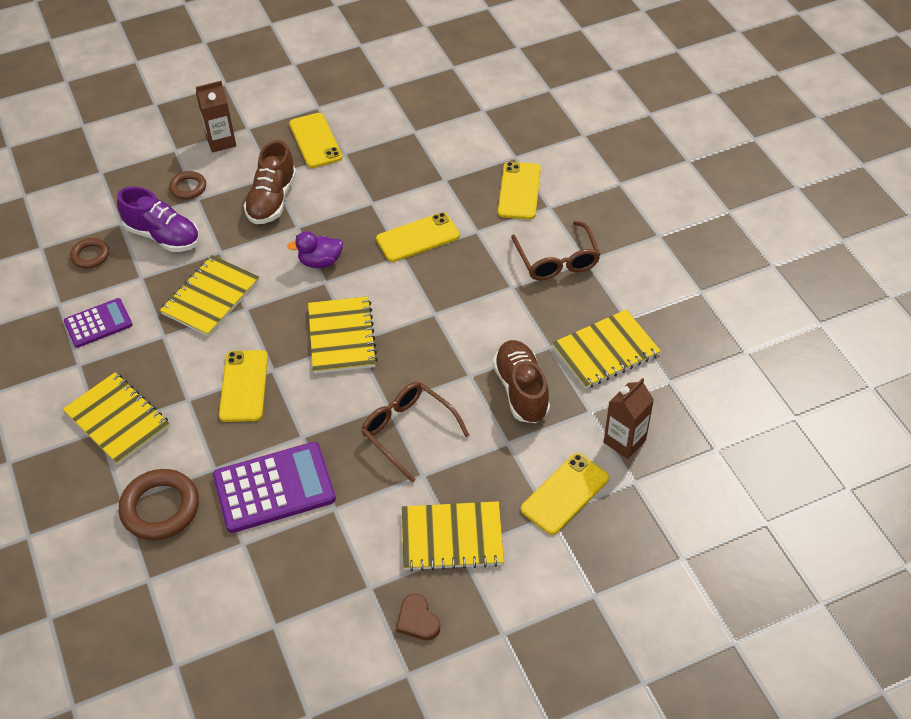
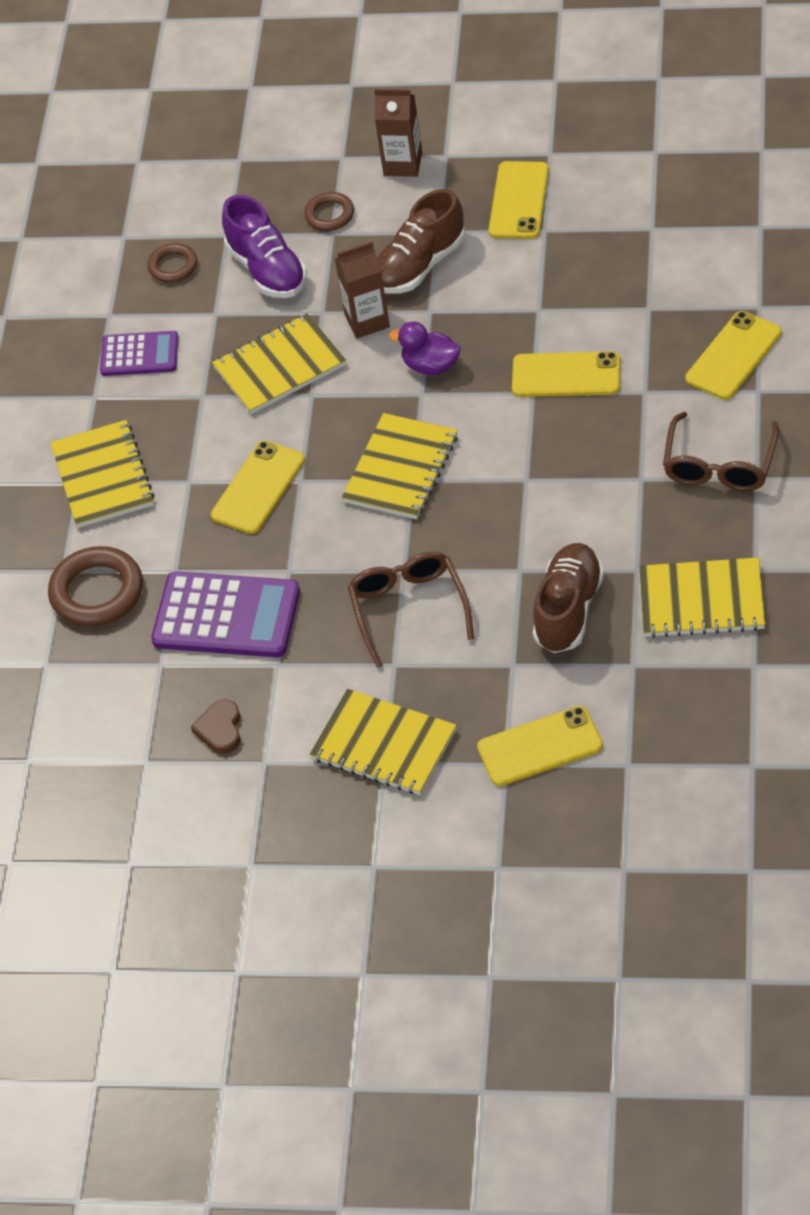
camera: 35 degrees right, 0 degrees up
brown heart [396,594,440,640] -> brown heart moved to [191,700,240,754]
brown carton [604,378,654,459] -> brown carton moved to [335,241,390,338]

